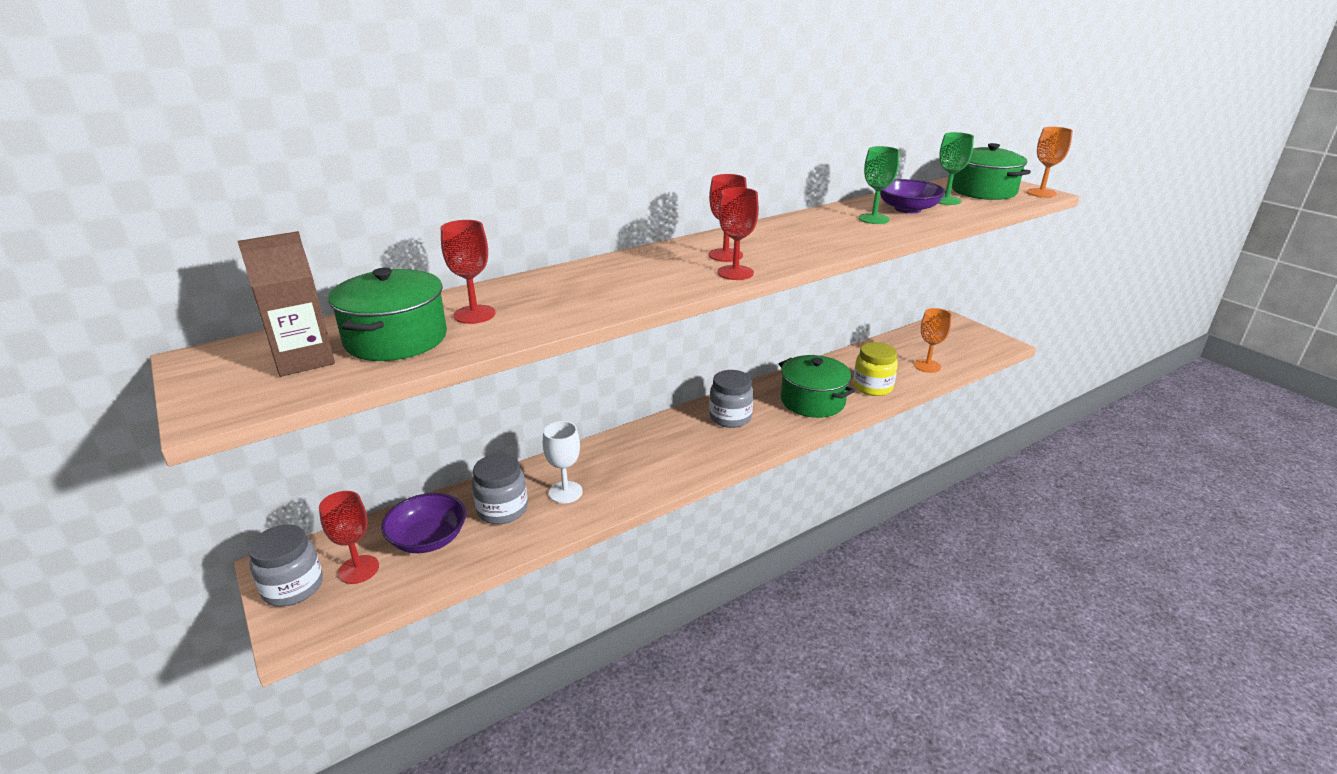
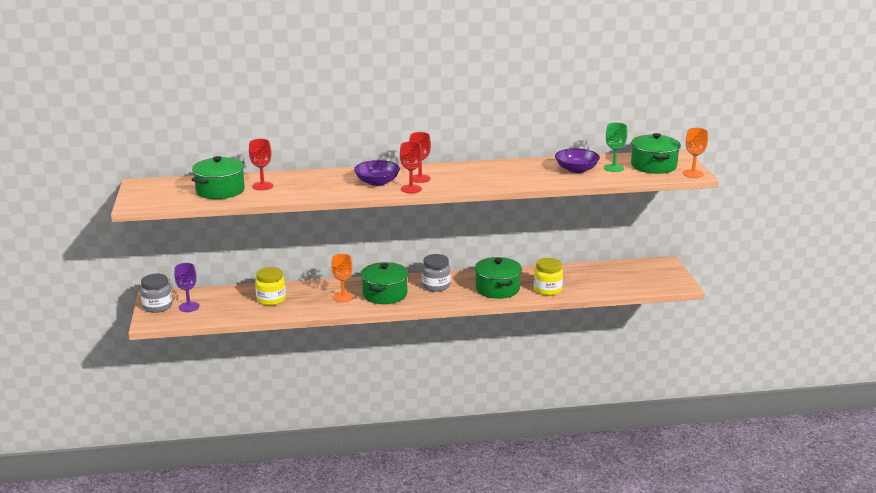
camera: 25 degrees right, 5 degrees down
brown carton [238,231,335,377] -> none
red goblet [319,491,379,584] -> purple goblet [174,263,199,312]
purple bowl [381,493,466,553] -> purple bowl moved to [354,160,400,186]
grey jar [472,454,528,524] -> yellow jar [255,267,286,306]
white goblet [543,421,583,504] -> none
green goblet [858,146,899,224] -> none
orange goblet [914,308,952,373] -> orange goblet moved to [331,254,353,302]
none -> green pot [361,262,408,304]

